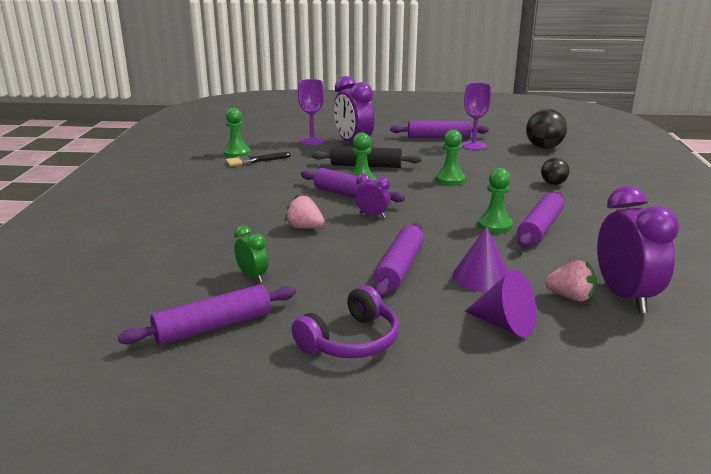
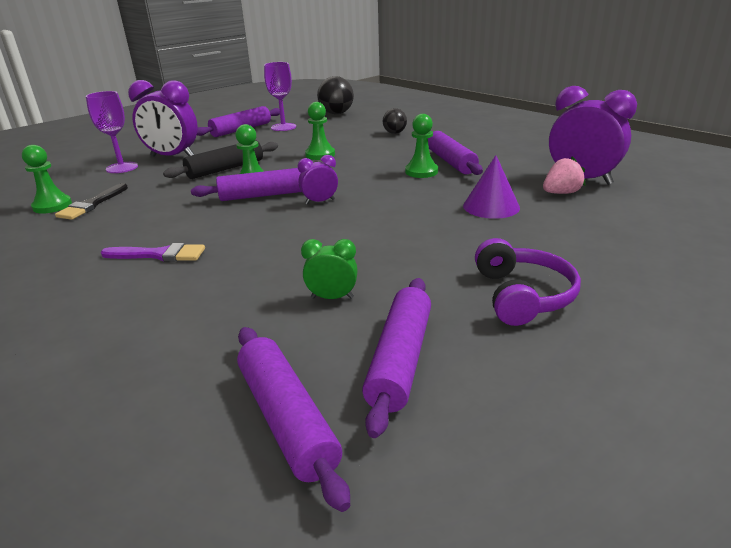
camera: 45 degrees left, 5 degrees up
pink strawberry [285,195,324,229] -> none
purple rolling pin [373,223,424,297] -> purple rolling pin moved to [237,327,350,512]
purple cone [465,270,537,338] -> none
none -> purple brush [101,243,205,262]

